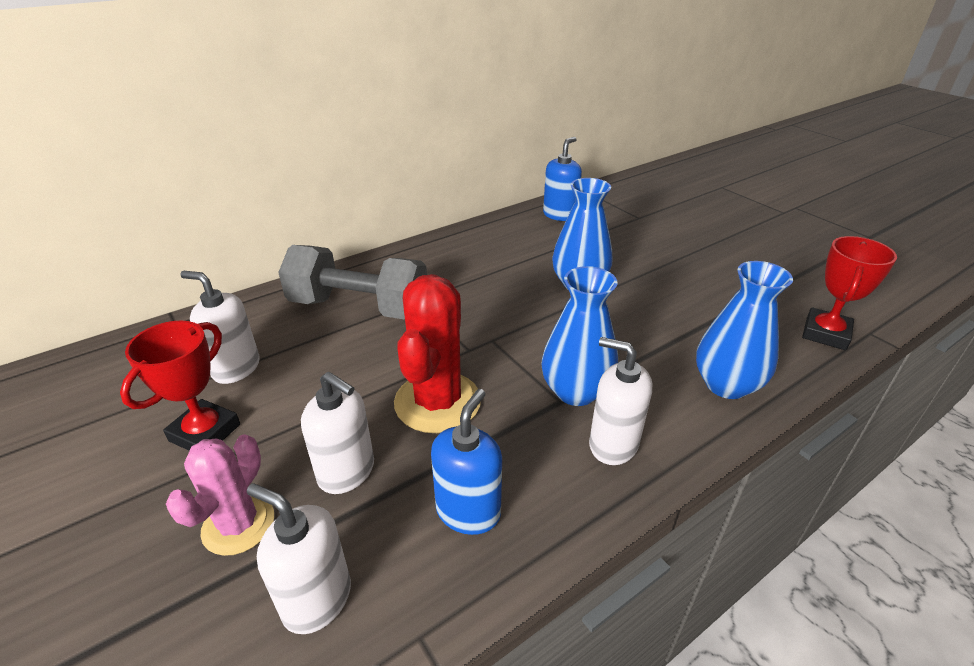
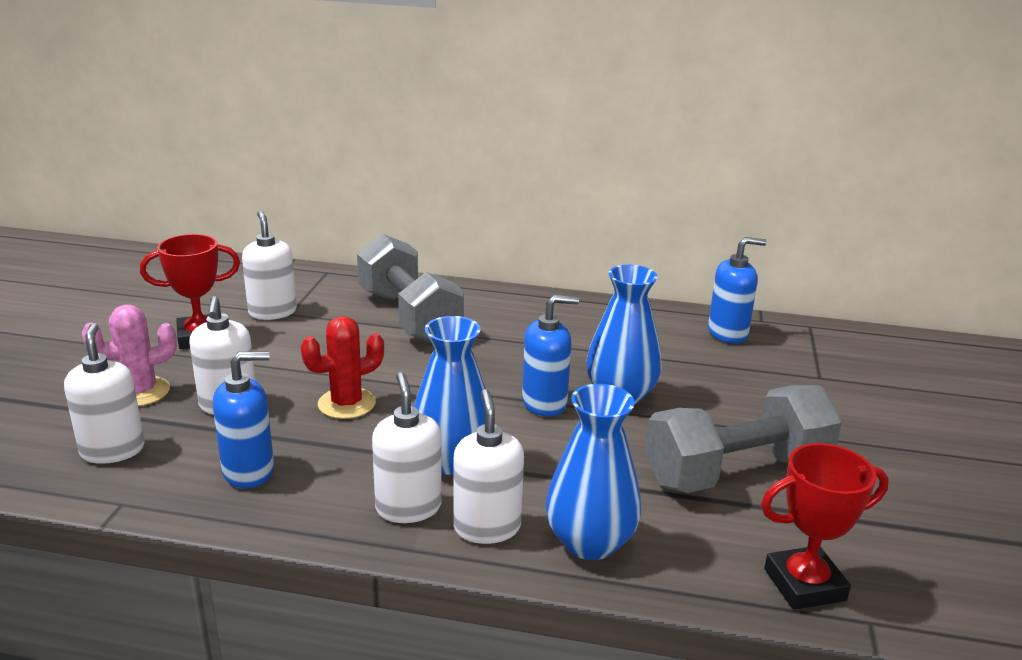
camera: 45 degrees right, 10 degrees down
red cactus [394,274,481,433] -> red cactus [301,316,384,419], size x0.65
none -> white soap dispenser [453,389,524,544]
none -> blue soap dispenser [522,295,579,417]
none -> grey dumbbell [645,385,842,493]

